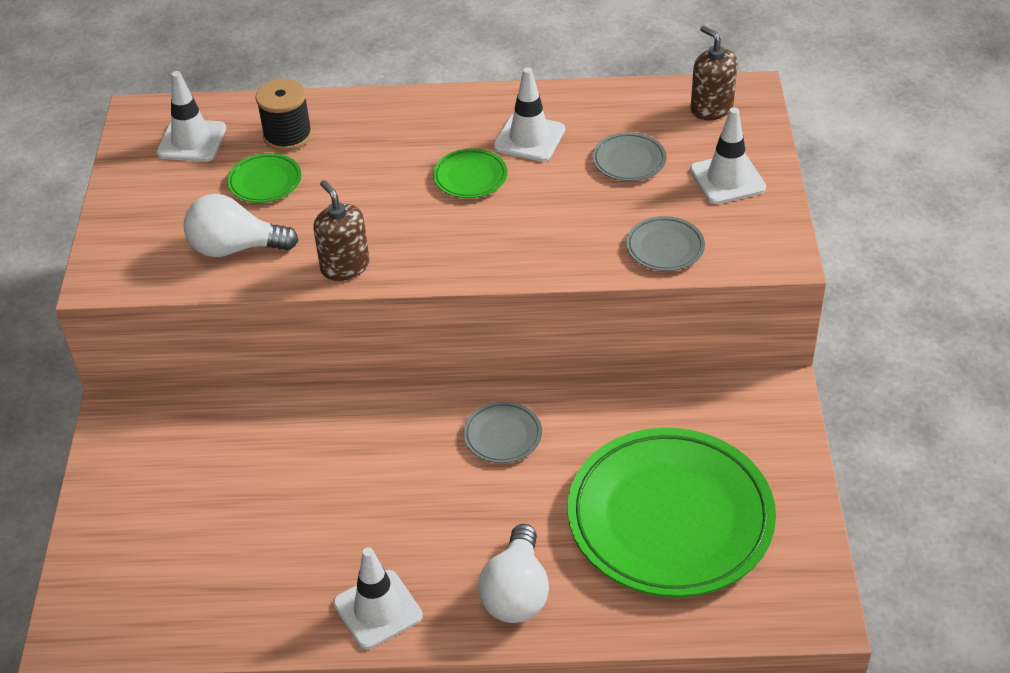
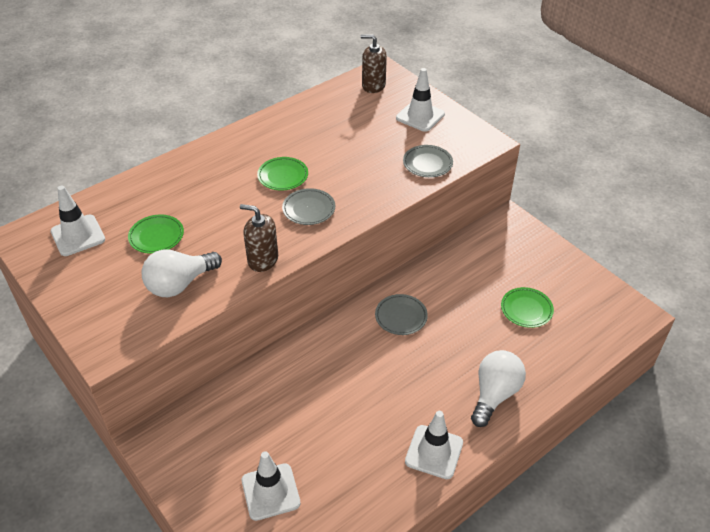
camera: 40 degrees left, 0 degrees up
black spool [255,79,312,151] -> none
white light bulb [478,524,549,623] -> white light bulb turned 120 degrees counterclockwise [471,350,526,427]
white traffic cone [493,67,565,162] -> white traffic cone moved to [242,451,301,521]
green plate [567,428,776,597] -> green plate [501,287,554,328], size x0.40
grey plate [592,132,667,181] -> grey plate moved to [282,188,335,225]

